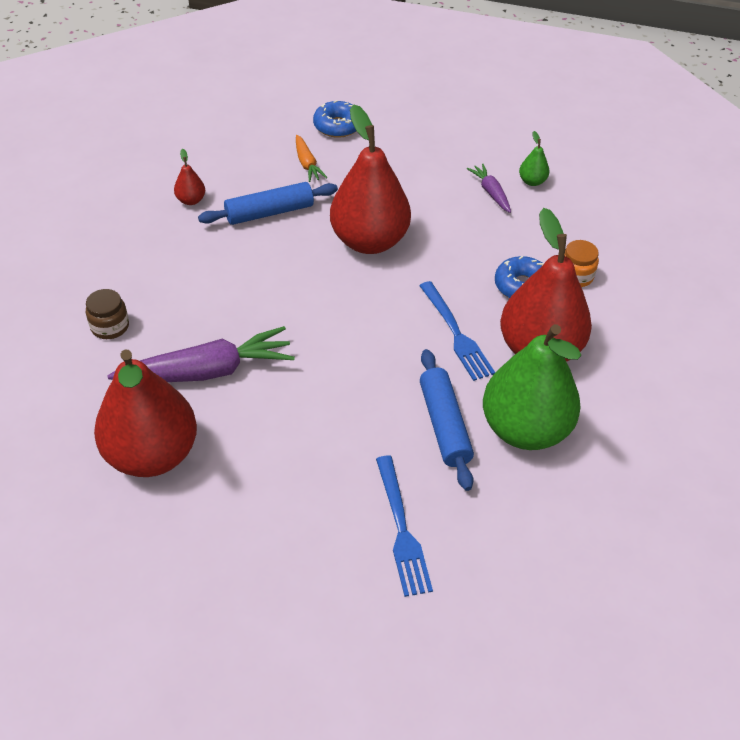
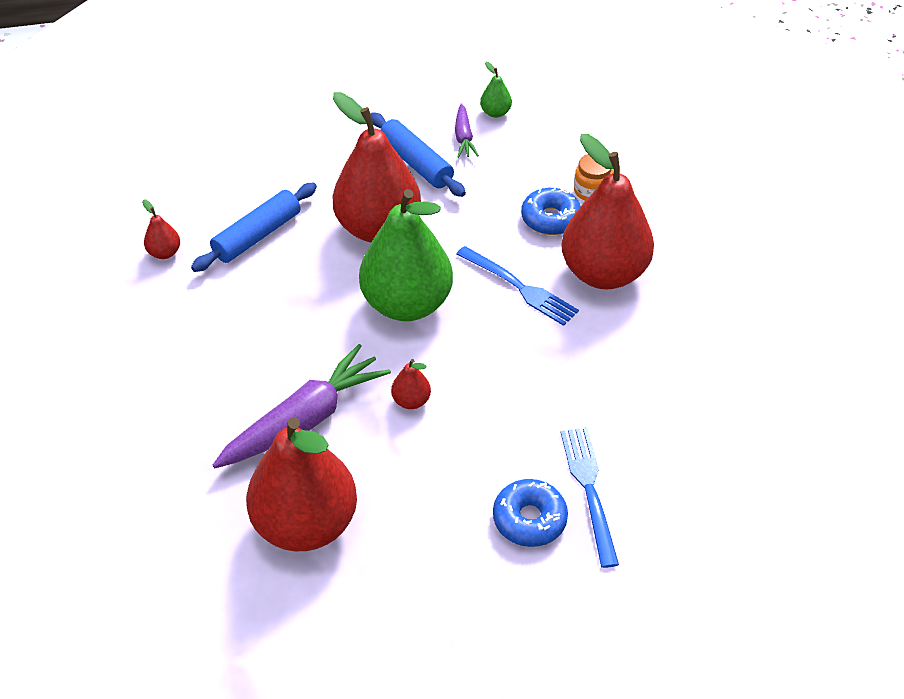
camera: 25 degrees left, 0 degrees up
brown jar [86,289,129,339] -> none
orange carrot [296,135,328,182] -> none
blue donut [313,100,356,138] -> blue donut moved to [493,479,568,547]
blue fork [376,456,433,597] -> blue fork turned 150 degrees counterclockwise [560,428,619,568]
blue rolling pin [420,349,474,491] -> blue rolling pin moved to [371,112,466,197]
purple carrot [467,164,511,213] -> purple carrot turned 135 degrees counterclockwise [455,104,479,158]
green pear [483,324,581,450] -> green pear moved to [359,189,453,321]
none -> red pear [391,359,431,409]

